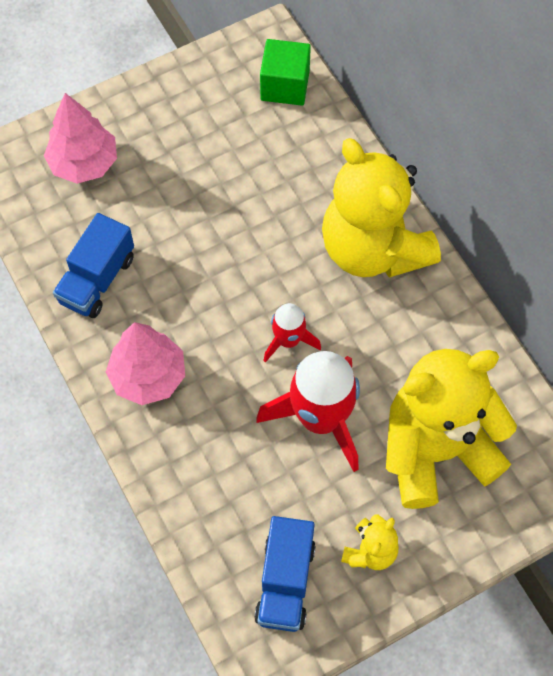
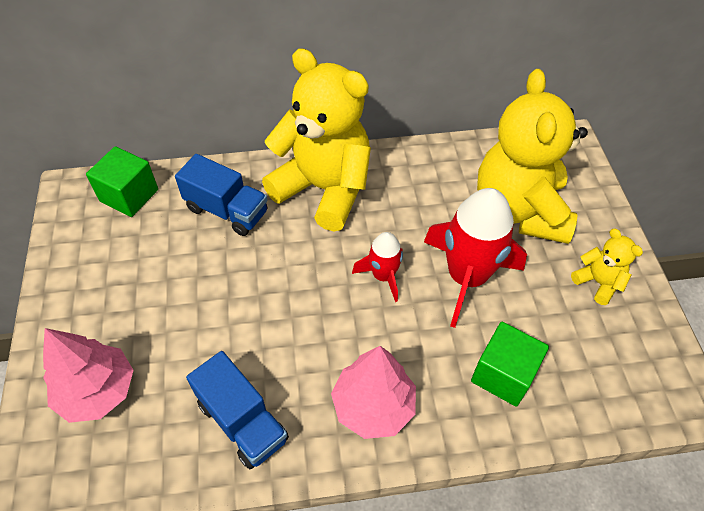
camera: 70 degrees left, 10 degrees down
blue truck [254,516,316,632] -> blue truck moved to [175,154,268,236]
yellow teddy bear [322,138,441,278] -> yellow teddy bear turned 135 degrees counterclockwise [262,48,371,231]
none -> green cube [471,322,549,407]

